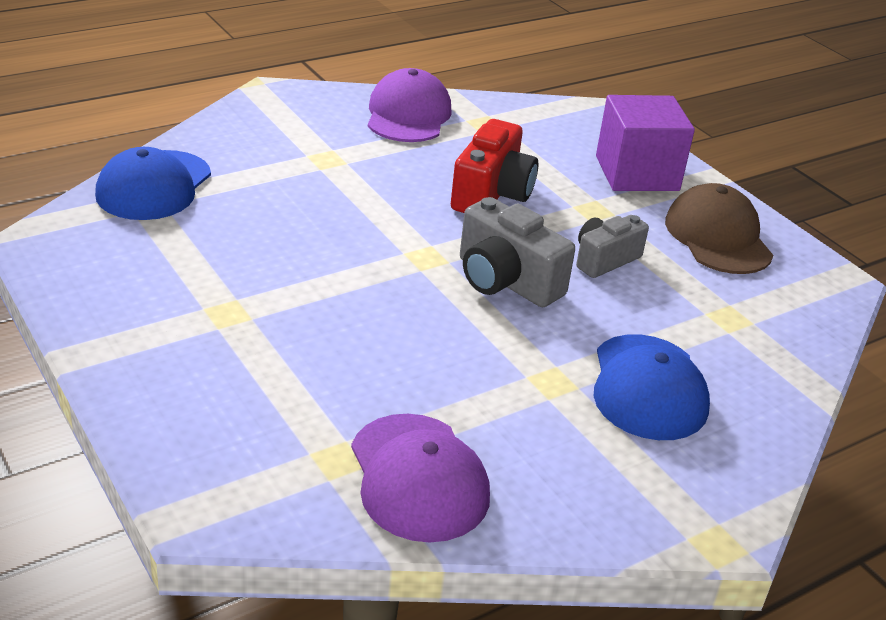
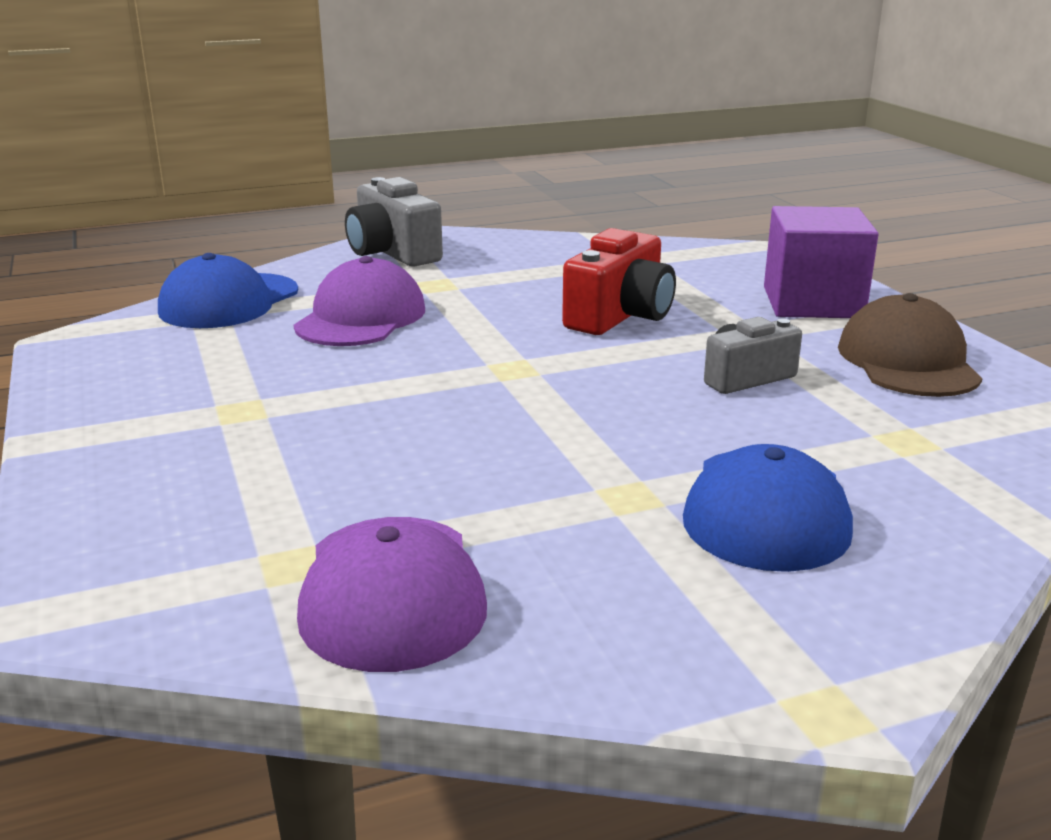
camera: 15 degrees right, 10 degrees down
purple cap [368,68,452,142] -> purple cap moved to [294,256,425,346]
grey camera [460,197,575,307] -> grey camera moved to [345,177,443,267]

